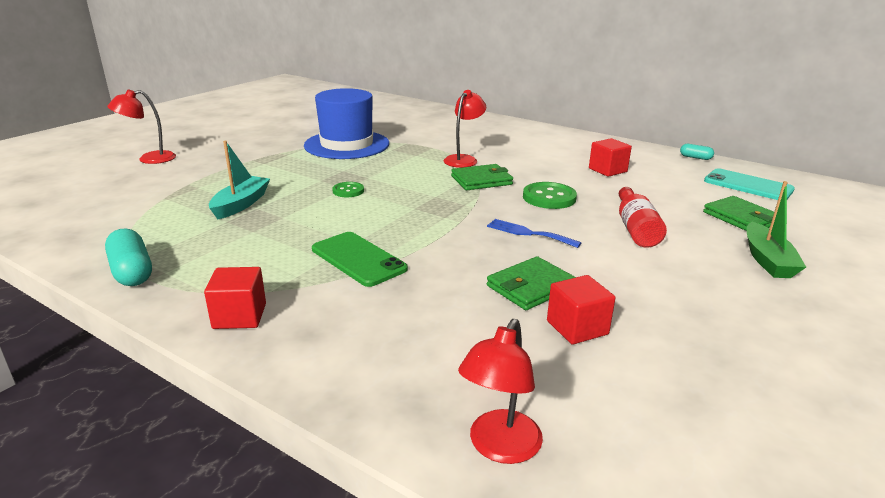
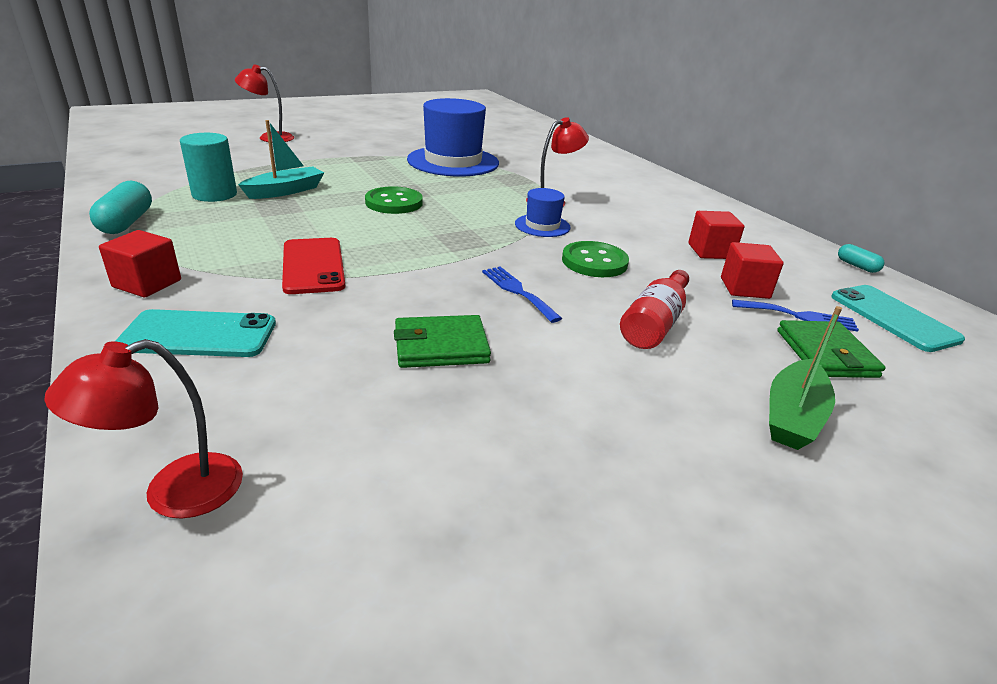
camera: 25 degrees right, 5 degrees up
green phone [312,232,408,287] -> red phone [282,238,345,294]
green button [332,182,364,197] -> green button [365,186,423,214], size x1.67
green wallet [451,164,513,190] -> blue hat [515,188,571,237]
red cube [547,275,615,344] -> red cube moved to [721,242,783,299]
none -> turquoise phone [115,309,276,357]
none -> turquoise cylinder [180,133,237,202]
none -> blue fork [732,299,859,332]

